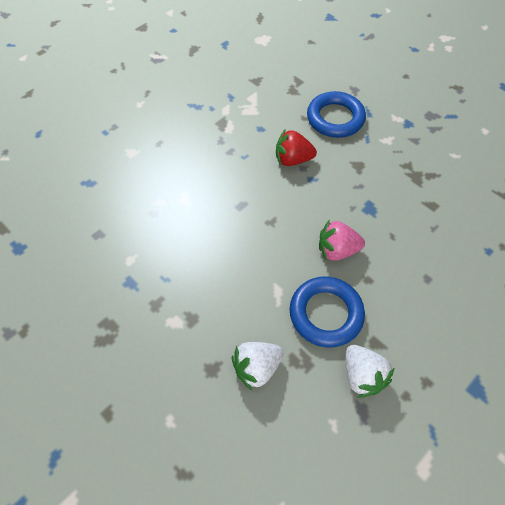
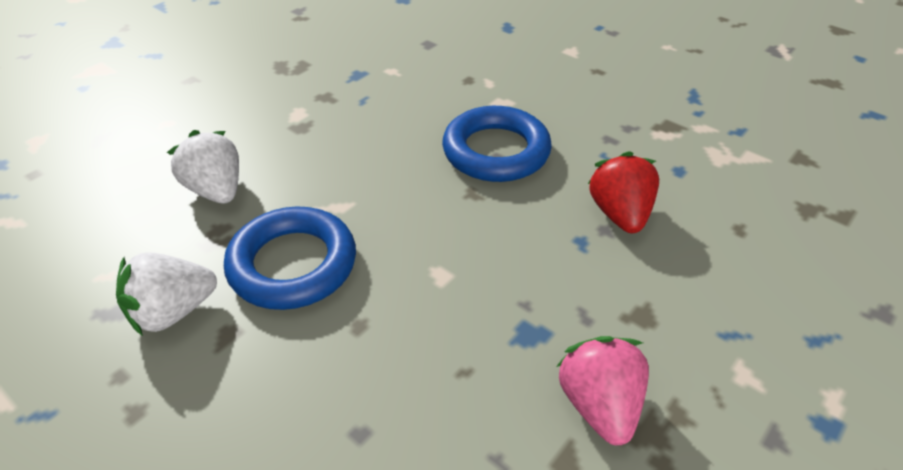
camera: 85 degrees right, 15 degrees down
blue ring [307,91,366,138] -> blue ring moved to [442,106,552,182]
pink strawberry [319,220,365,261] -> pink strawberry moved to [556,336,649,445]

